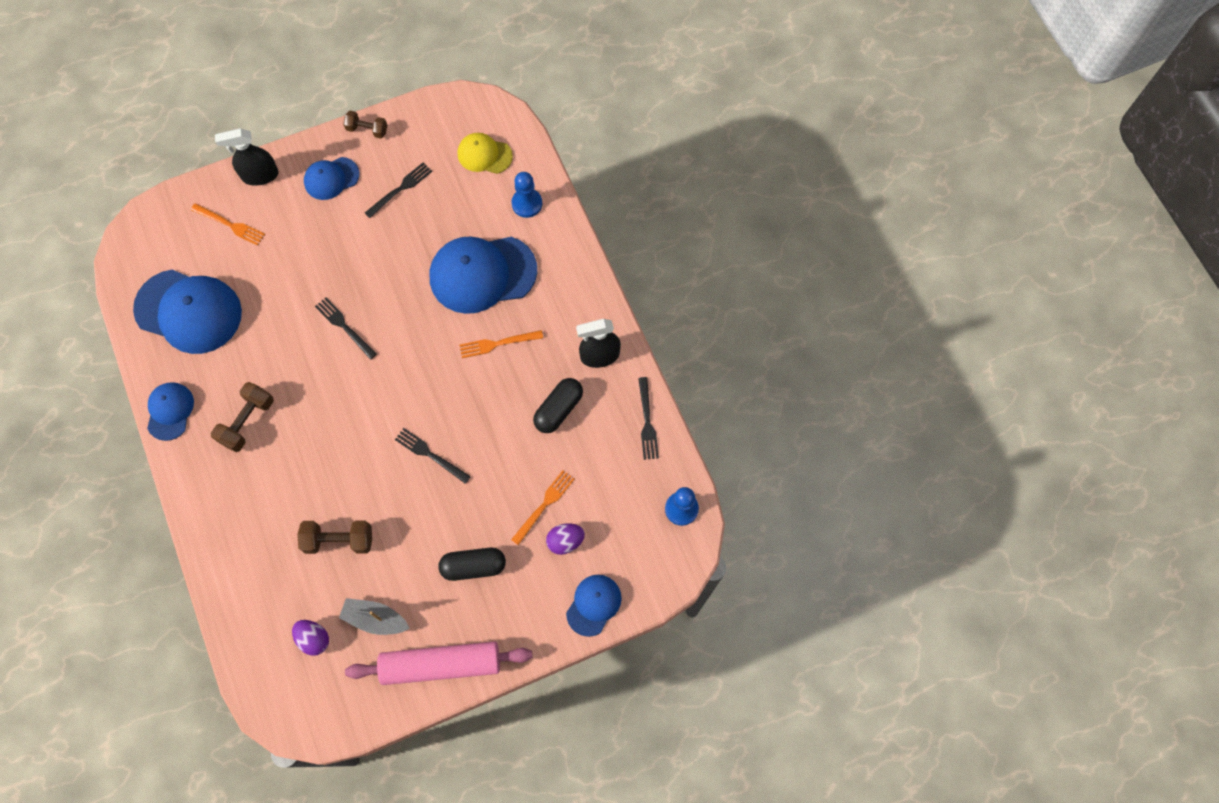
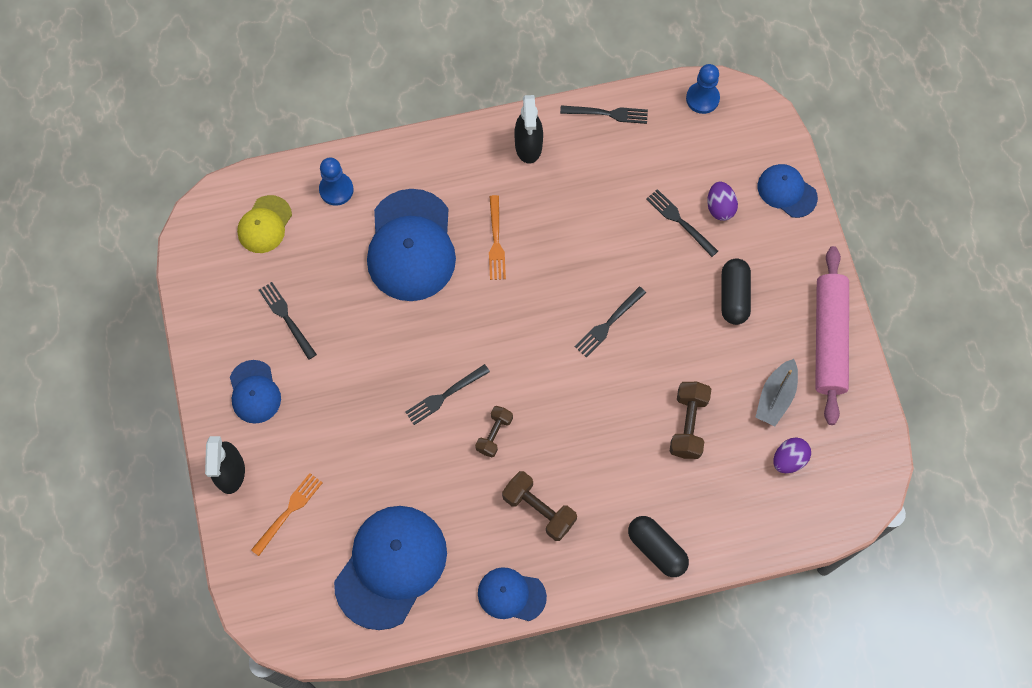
camera: 80 degrees left, 0 degrees up
brown dumbbell [343,111,387,139] -> brown dumbbell moved to [475,406,513,458]
orange fork [511,470,575,545] -> black fork [646,189,718,257]
black capsule [533,378,583,433] -> black capsule moved to [628,516,689,577]

